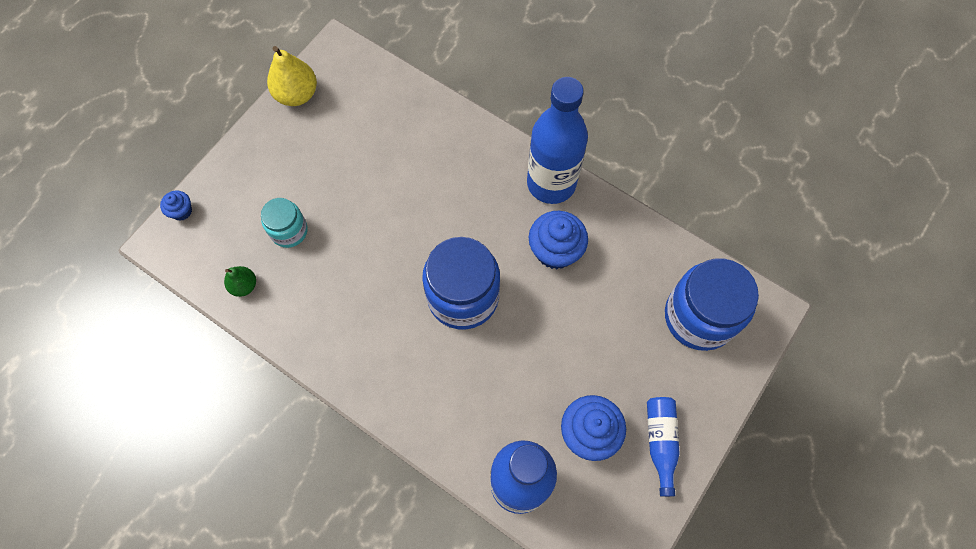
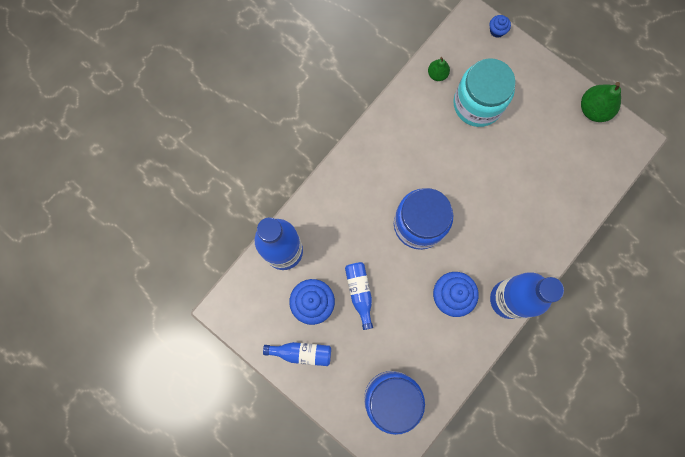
camera: 95 degrees right, 10 degrees up
turquoise jar [261,198,308,248] -> turquoise jar [453,58,516,127], size x1.83
yellow pear [267,46,317,106] -> green pear [581,82,621,122]
none -> blue bottle [345,262,373,330]

